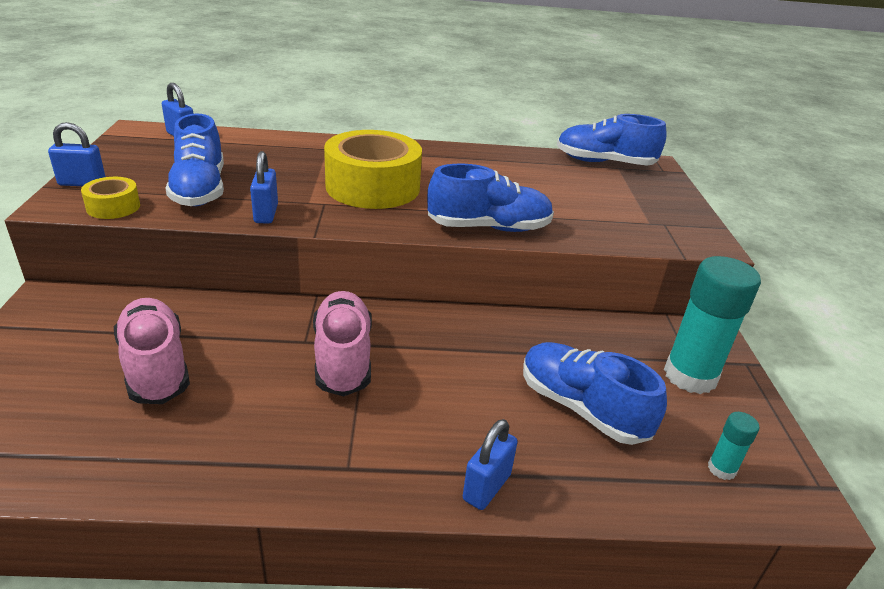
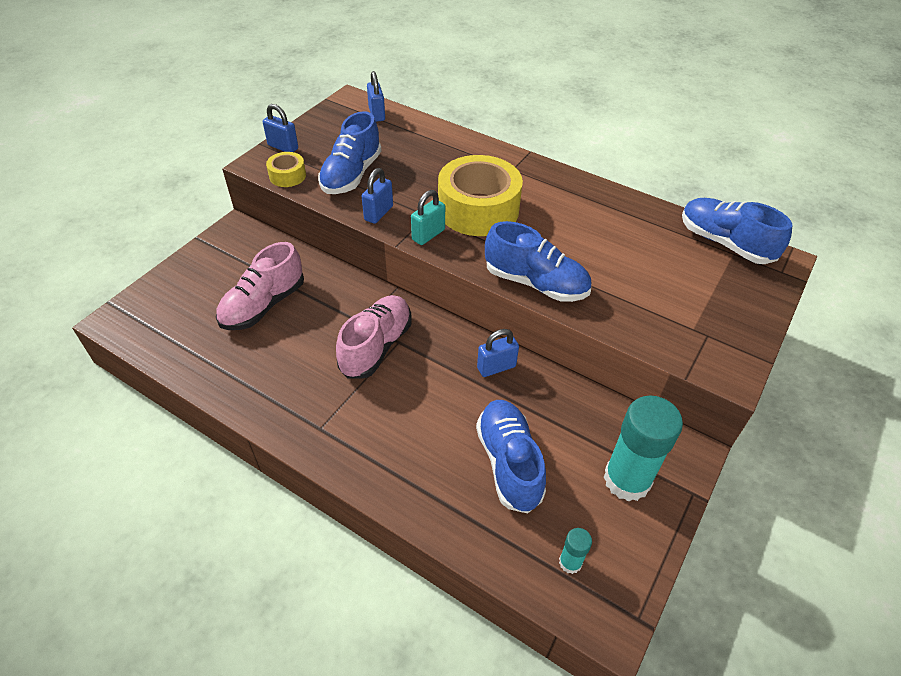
camera: 35 degrees right, 15 degrees up
pink shoe [114,298,190,404] -> pink shoe turned 150 degrees counterclockwise [216,242,304,330]
blue padlock [463,419,518,510] -> blue padlock moved to [477,329,519,377]
none -> turquoise padlock [411,190,445,245]

